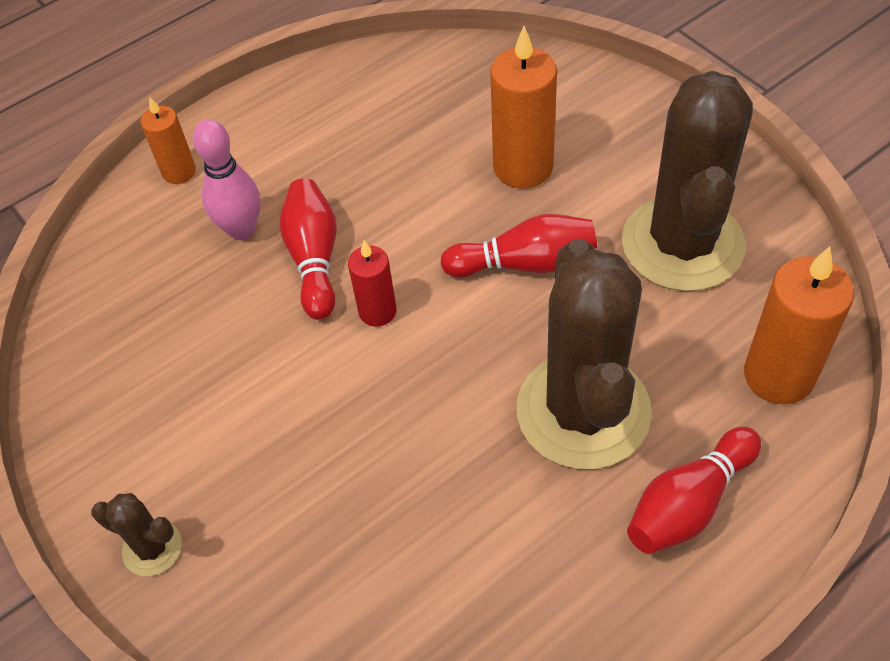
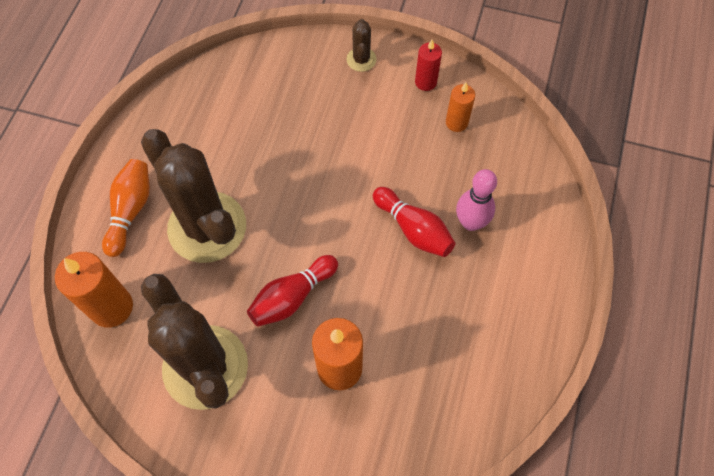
camera: 140 degrees right, 10 degrees up
brown cactus [91,493,182,576] -> brown cactus turned 75 degrees counterclockwise [346,19,377,72]
orange candle [141,96,196,184] -> orange candle moved to [446,83,475,132]
red candle [348,241,397,327] -> red candle moved to [415,40,442,91]
red bowling pin [627,427,761,554] -> orange bowling pin [102,159,150,257]

